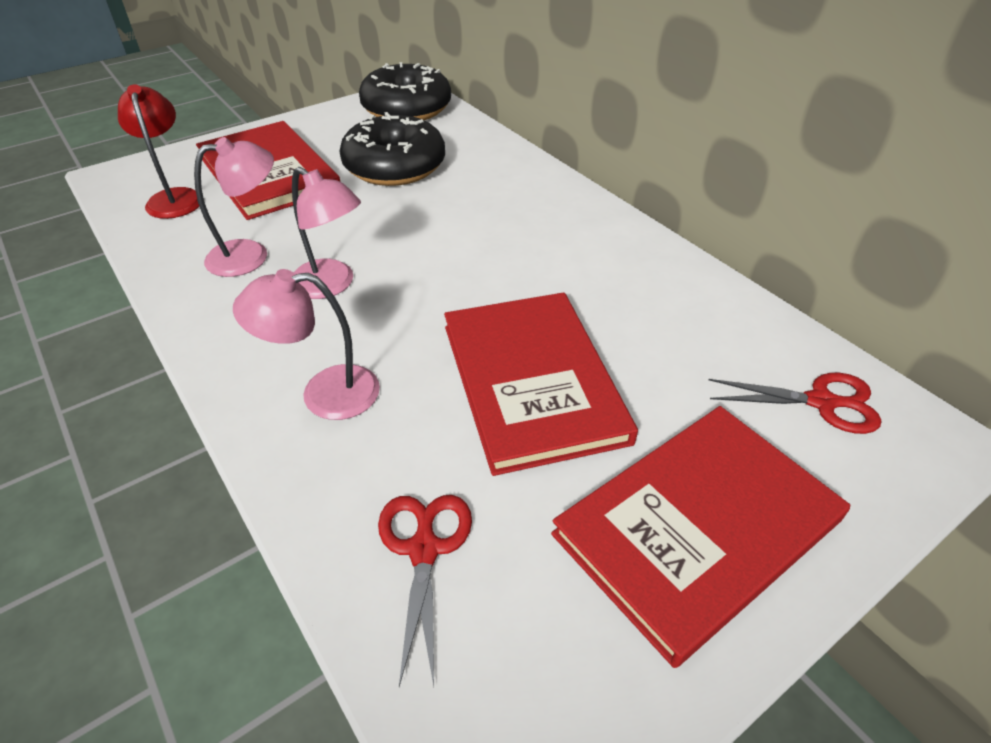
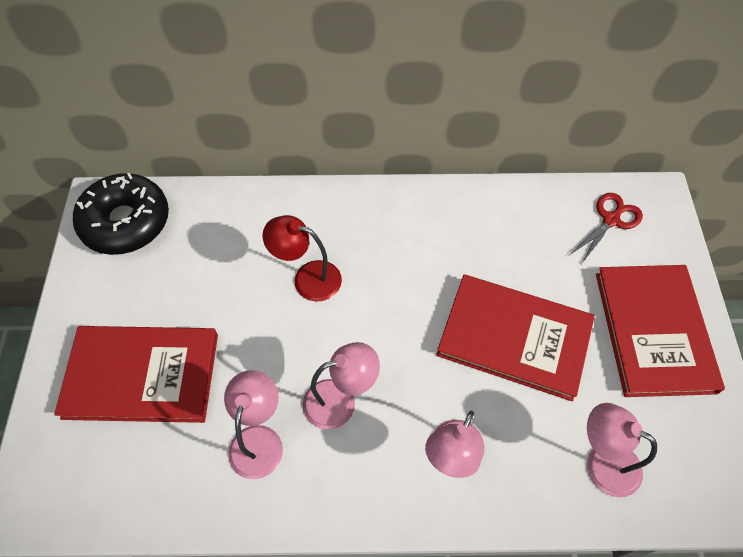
camera: 55 degrees left, 15 degrees up
red lamp [118,84,199,219] -> red lamp moved to [263,215,342,302]
black donut [339,112,445,186] -> none
red scissors [378,495,472,686] -> pink lamp [587,403,657,497]

